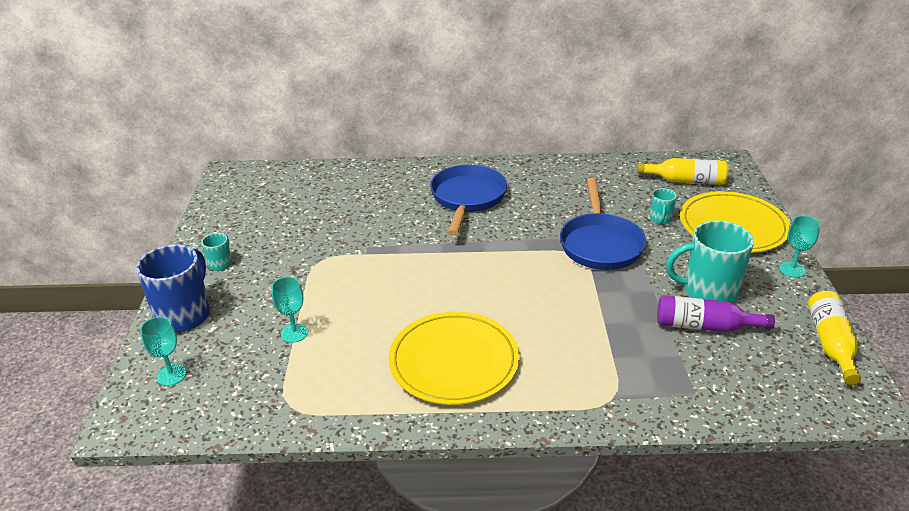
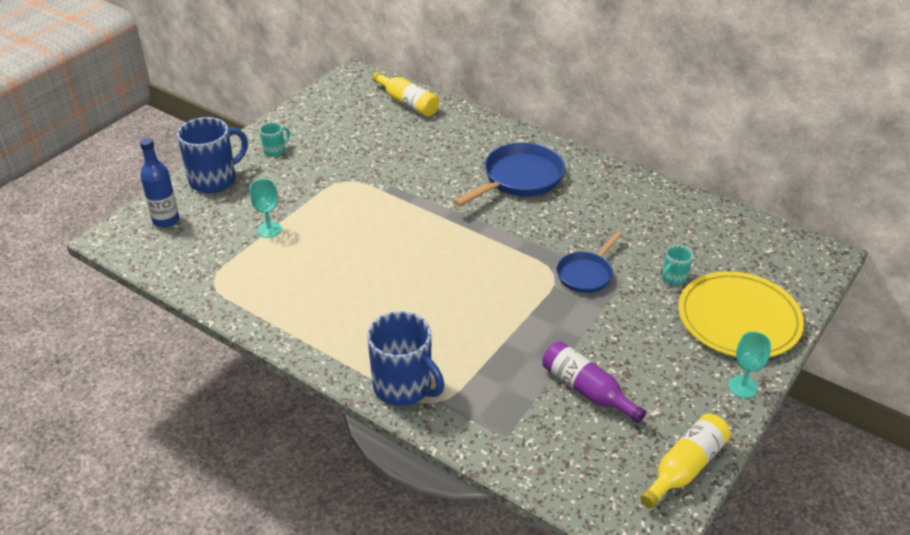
camera: 35 degrees right, 5 degrees up
turquoise goblet [140,317,186,386] -> blue bottle [140,138,179,228]
yellow plate [388,311,520,405] -> none
blue pan [560,178,646,270] -> blue pan [557,232,622,293], size x0.62
yellow bottle [637,158,728,185] -> yellow bottle moved to [372,72,439,117]
turquoise mug [666,220,754,303] -> none
none -> blue mug [367,311,444,406]

